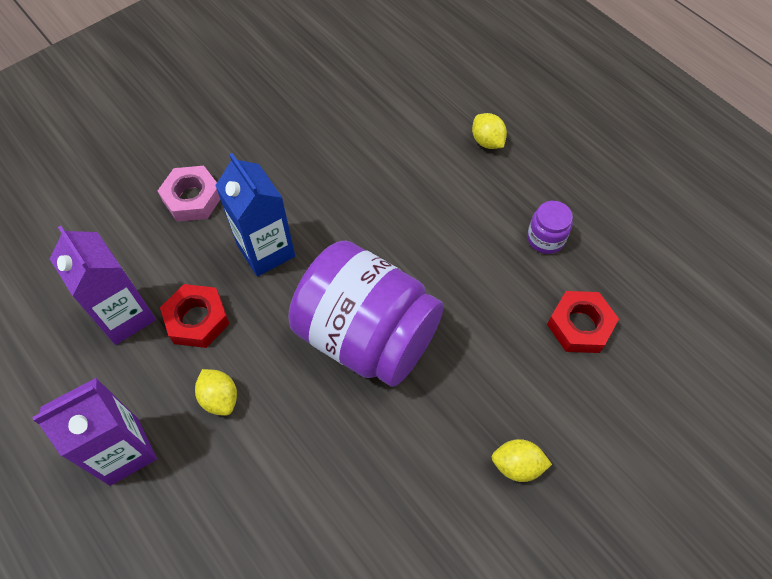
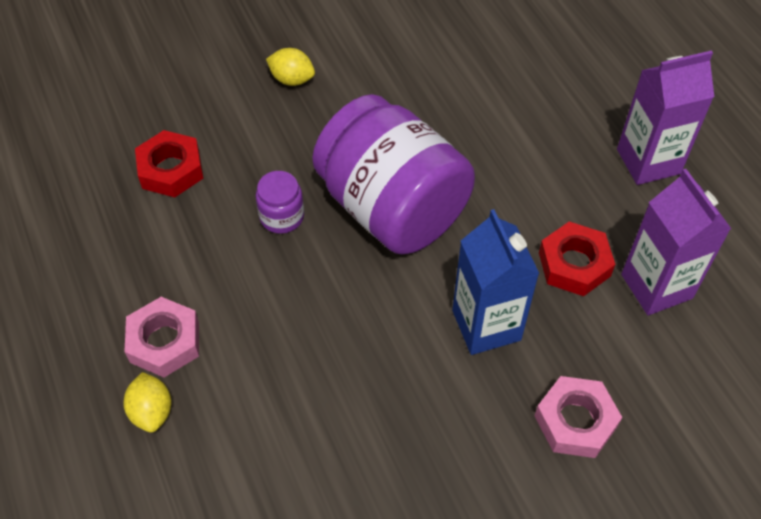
camera: 165 degrees left, 5 degrees down
yellow lemon [195,369,237,416] -> none
purple jar [527,201,573,254] -> purple jar moved to [256,171,304,234]
none -> pink nut [125,297,199,377]

